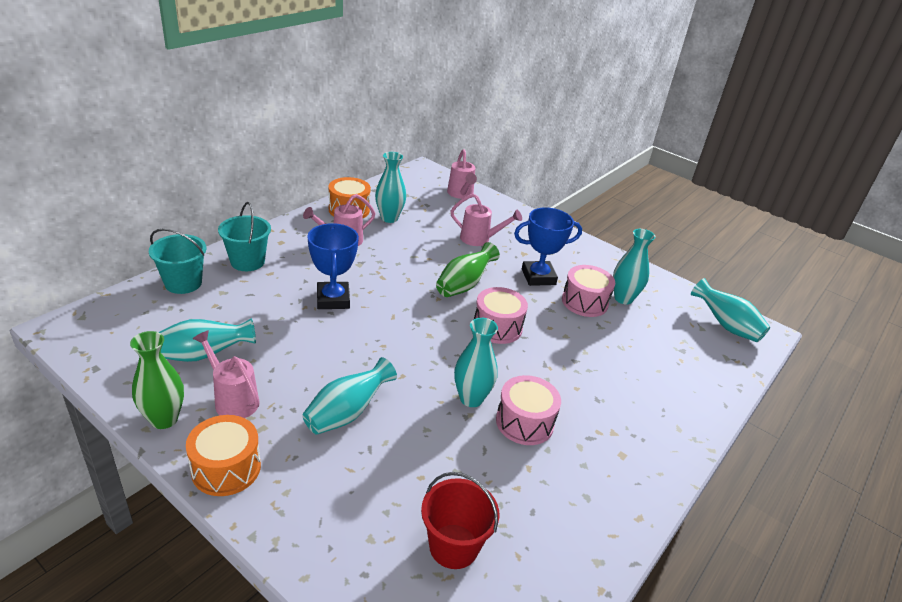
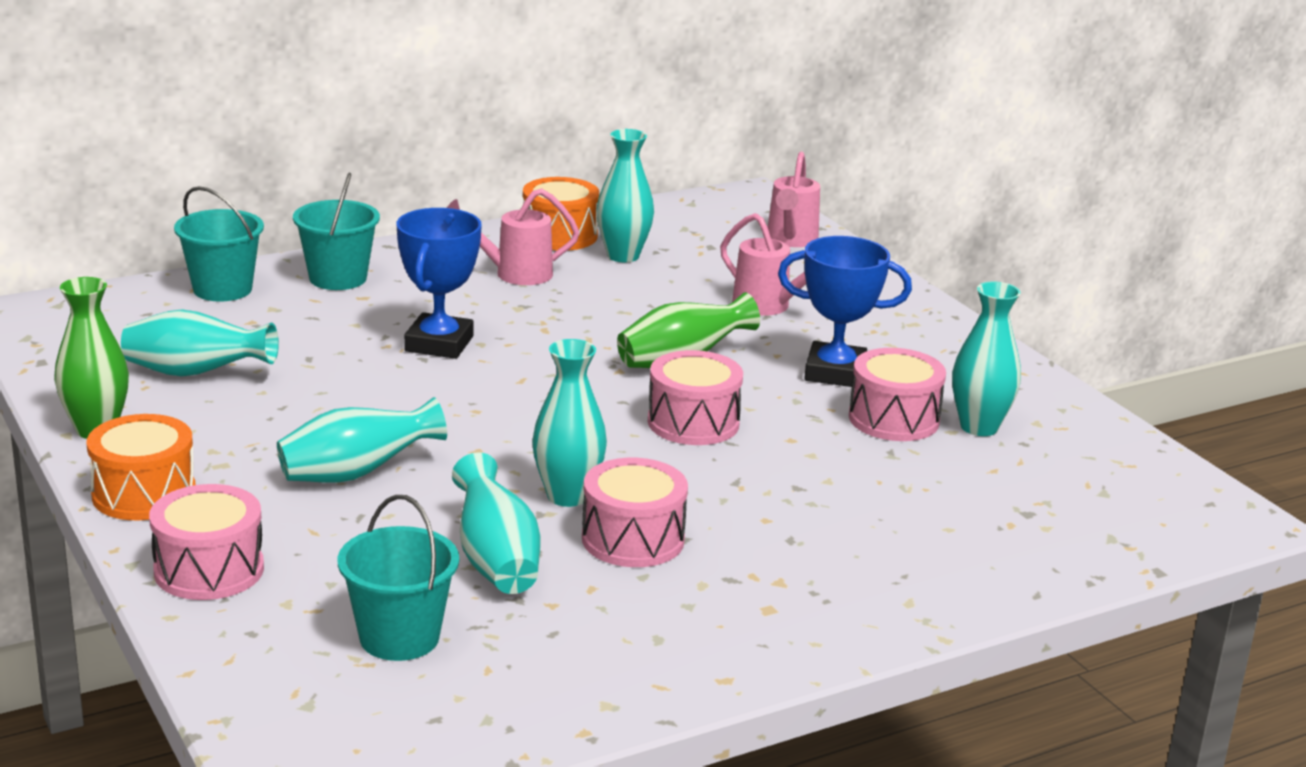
camera: 25 degrees right, 10 degrees down
pink watering can [192,330,260,418] -> none
red bucket [421,472,499,569] -> turquoise bucket [338,495,459,661]
turquoise vase [691,278,770,342] -> turquoise vase moved to [452,452,541,594]
none -> pink drum [149,484,264,600]

